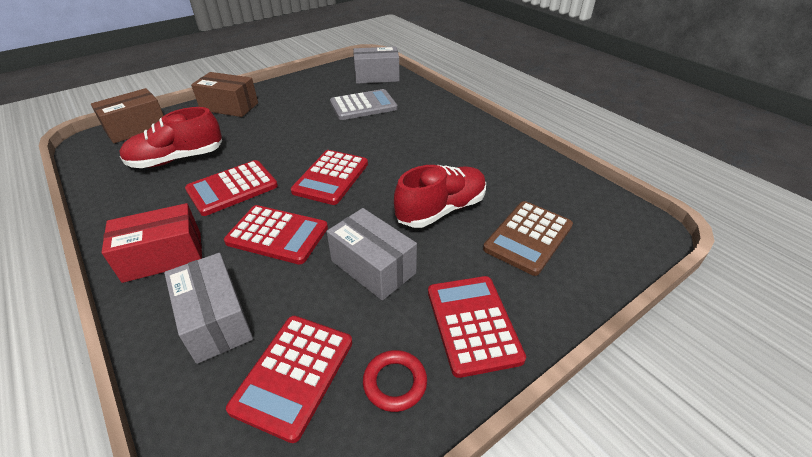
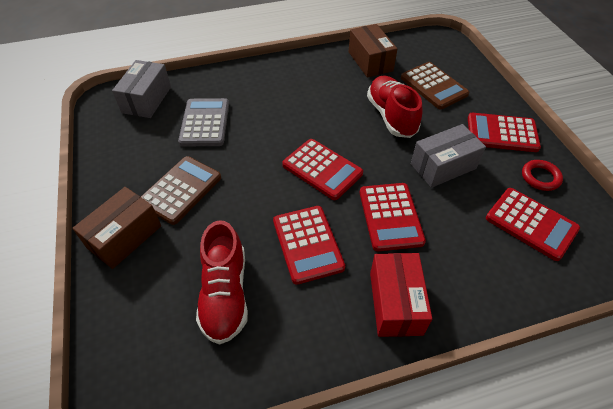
camera: 70 degrees left, 10 degrees up
brown box [91,88,164,143] -> brown box moved to [349,24,397,78]
grey box [164,253,253,364] -> none
red calculator [224,205,328,265] -> red calculator turned 135 degrees clockwise [360,183,426,251]
none -> brown calculator [141,156,221,225]

